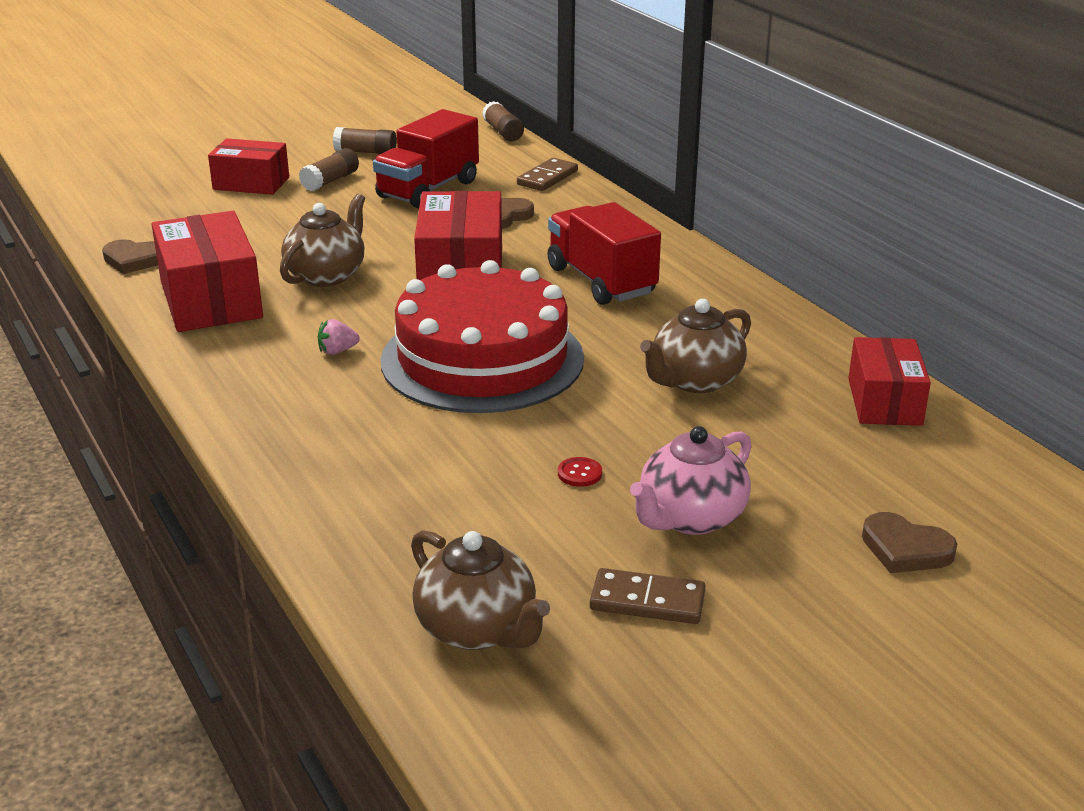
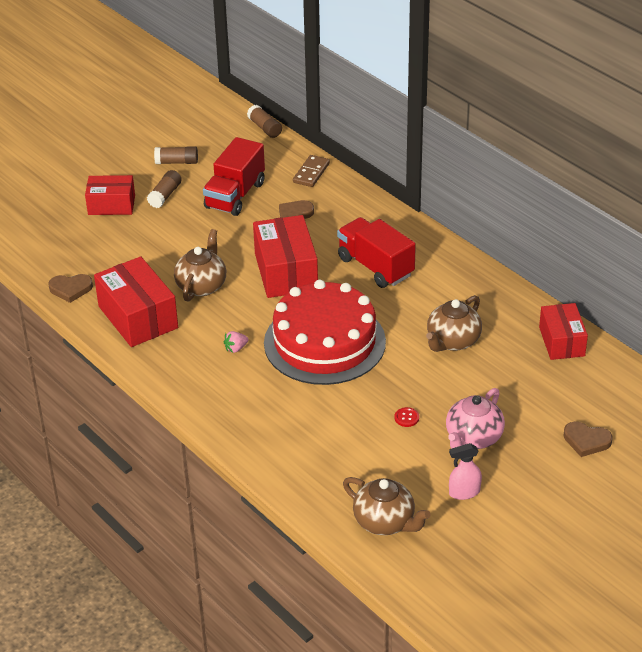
camera: 10 degrees left, 10 degrees up
brown domino [590,568,706,624] -> pink spray bottle [449,443,482,500]

